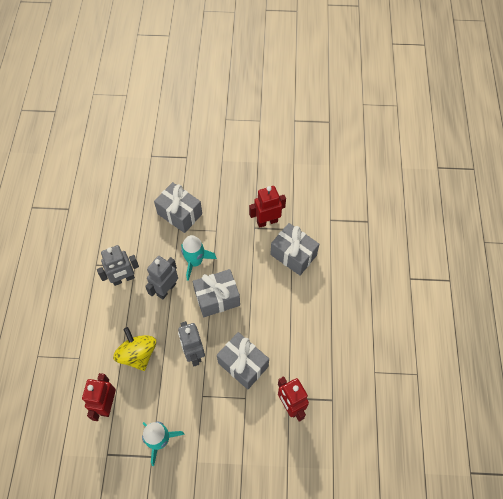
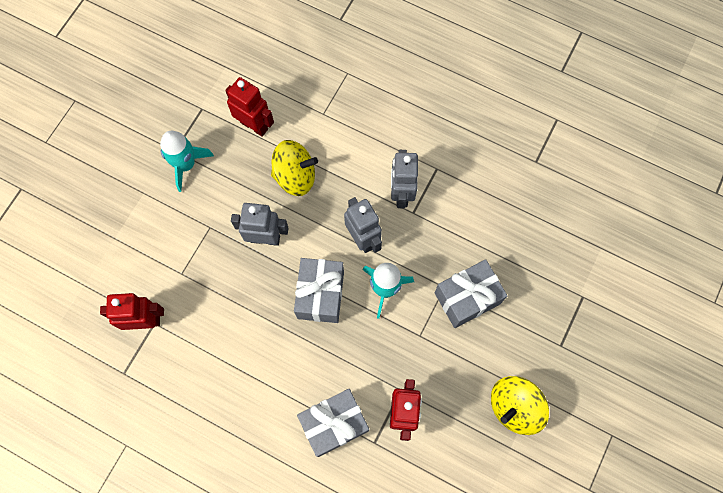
camera: 115 degrees right, 10 degrees up
grey gift [217,332,269,389] -> none
none -> yellow spinning top [491,376,549,435]

